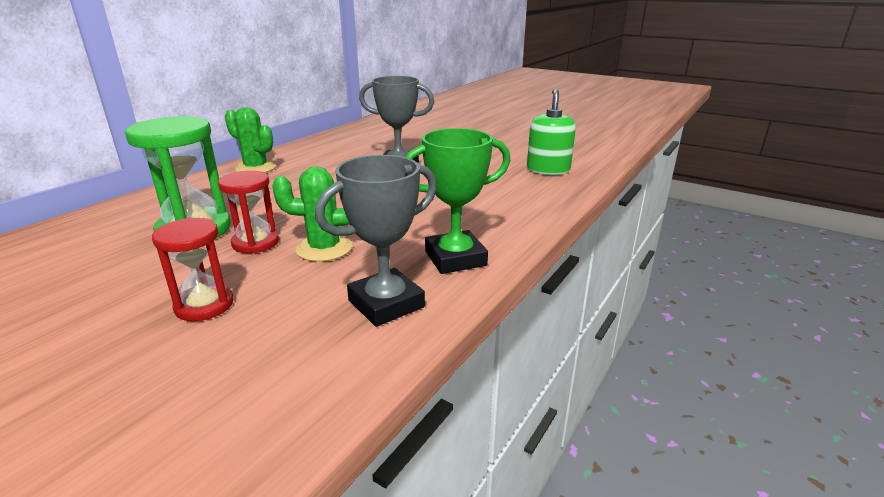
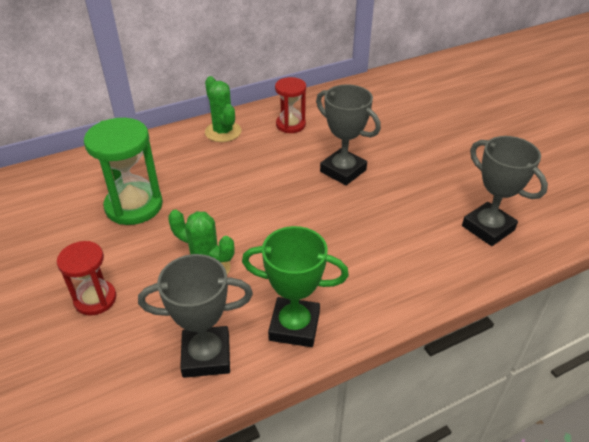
camera: 30 degrees right, 15 degrees up
red hourglass [218,170,279,254] -> red hourglass moved to [275,77,306,133]
green soap dispenser [527,89,576,175] -> grey trophy [462,136,548,246]

